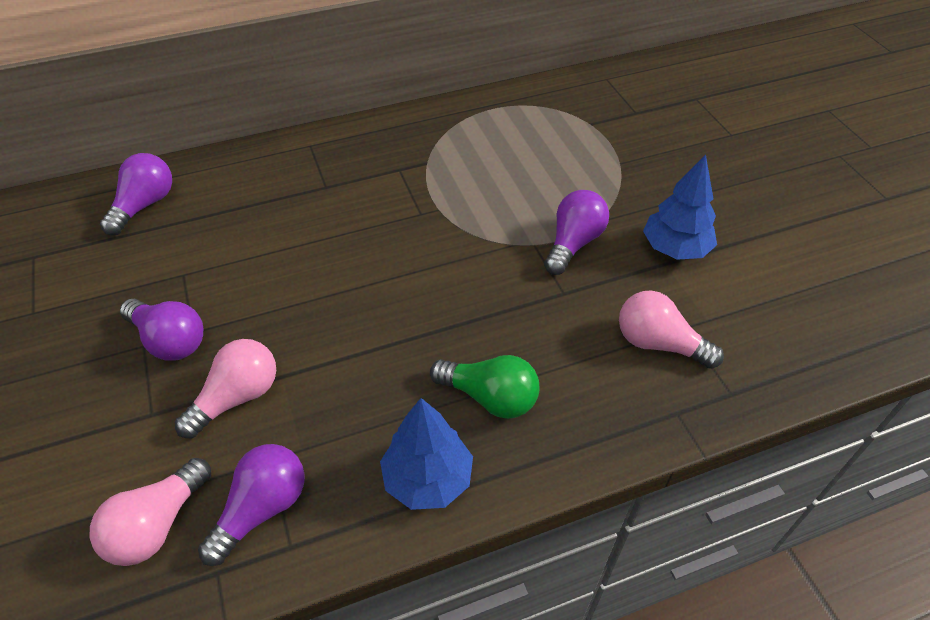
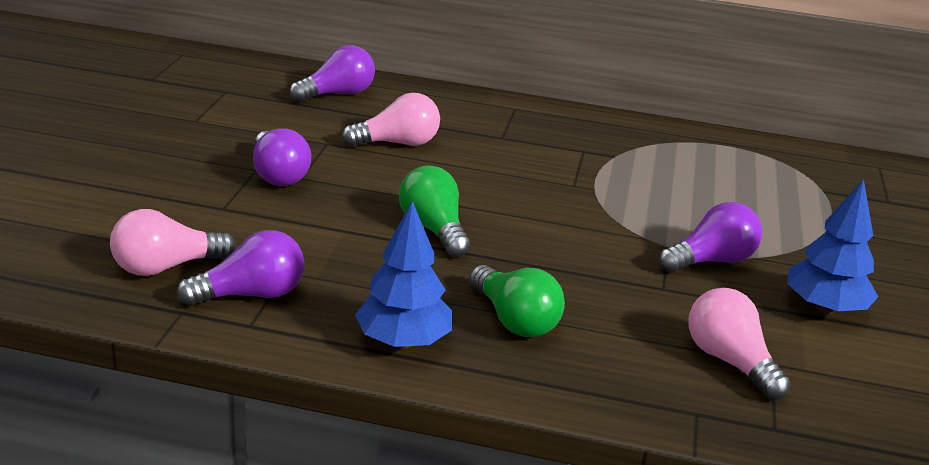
camera: 30 degrees right, 20 degrees down
pink light bulb [175,339,276,438] -> pink light bulb moved to [342,93,440,147]
none -> green light bulb [399,165,470,257]

